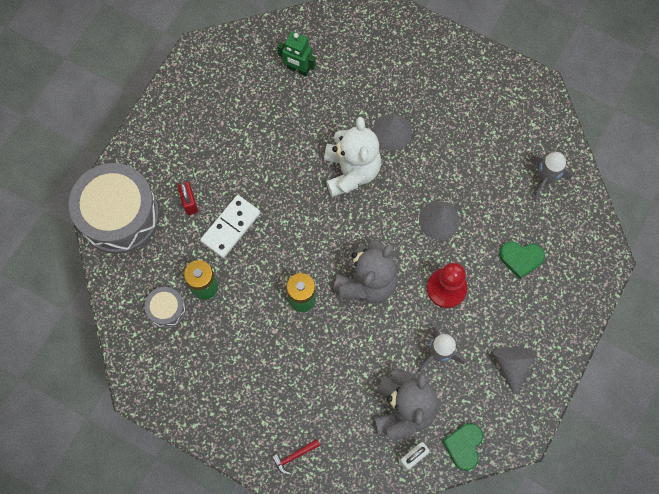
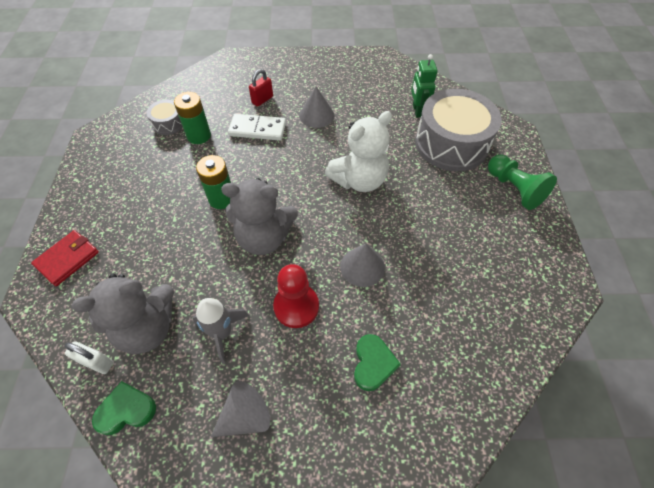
camera: 60 degrees right, 15 degrees down
grey drum [69,163,160,254] -> grey drum moved to [415,89,502,171]
red hammer [272,439,320,475] -> red wallet [31,230,99,286]
grey cone [372,114,412,150] -> grey cone moved to [299,87,334,128]
green heart [499,241,545,279] -> green heart turned 150 degrees counterclockwise [354,334,401,391]
grey rocket [529,152,572,201] -> none
none -> green pawn [488,155,557,210]

